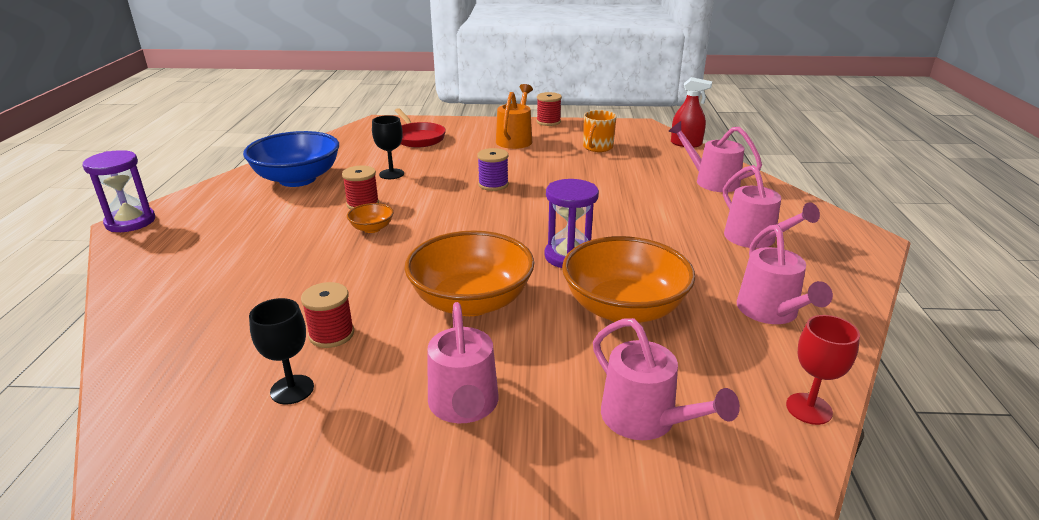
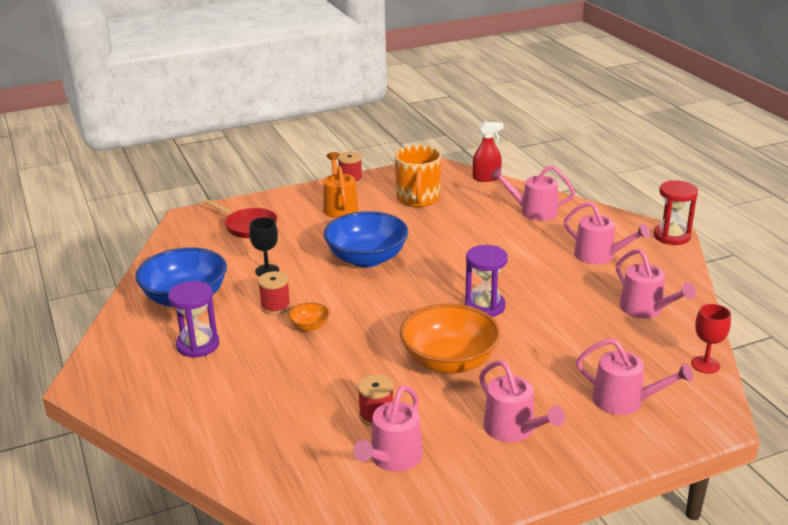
camera: 25 degrees left, 0 degrees up
purple hourglass [82,150,155,232] -> purple hourglass moved to [168,281,219,358]
black goblet [249,298,314,404] -> pink watering can [353,385,423,472]
purple spool [477,148,509,191] -> blue bowl [324,211,408,267]
orange bowl [562,236,695,323] -> none
orange mug [583,110,616,152] -> orange mug [394,145,442,207], size x1.56
none -> red hourglass [654,180,698,245]

